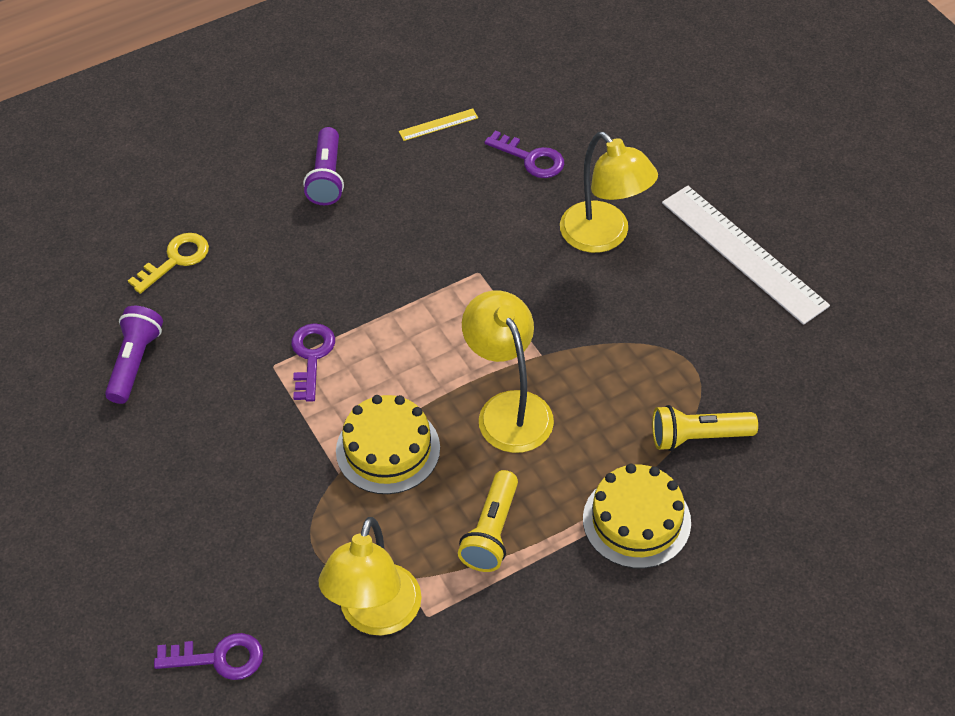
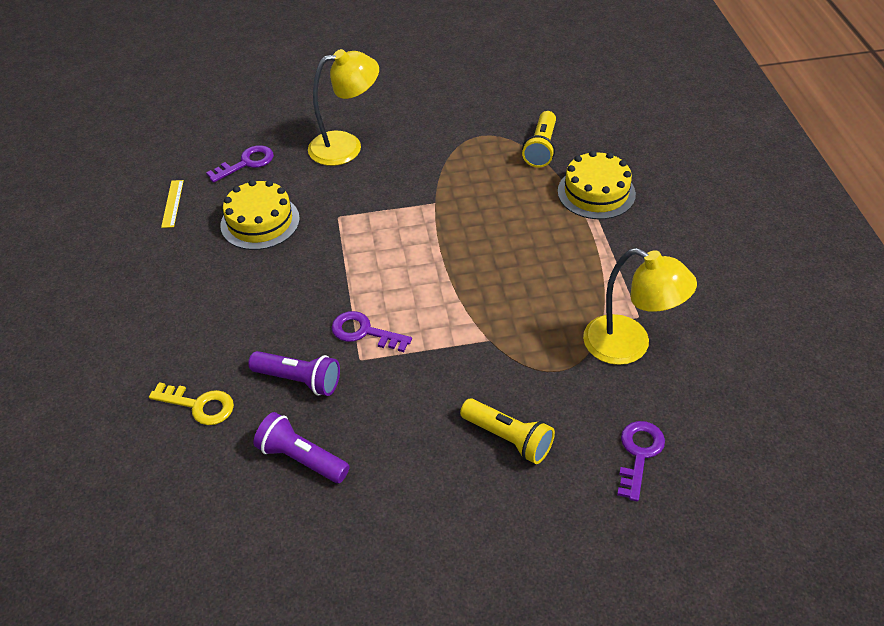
camera: 70 degrees left, 5 degrees down
yellow key [128,233,209,294] -> yellow key turned 135 degrees clockwise [149,382,234,425]
purple flashlight [303,127,344,205] -> purple flashlight moved to [248,351,340,396]
yellow cake [336,395,440,494] -> yellow cake moved to [220,180,300,250]
yellow flashlight [458,470,518,572] -> yellow flashlight moved to [460,399,555,464]
yellow lamp [462,290,554,453] -> none
white ruler [662,186,830,325] -> none

